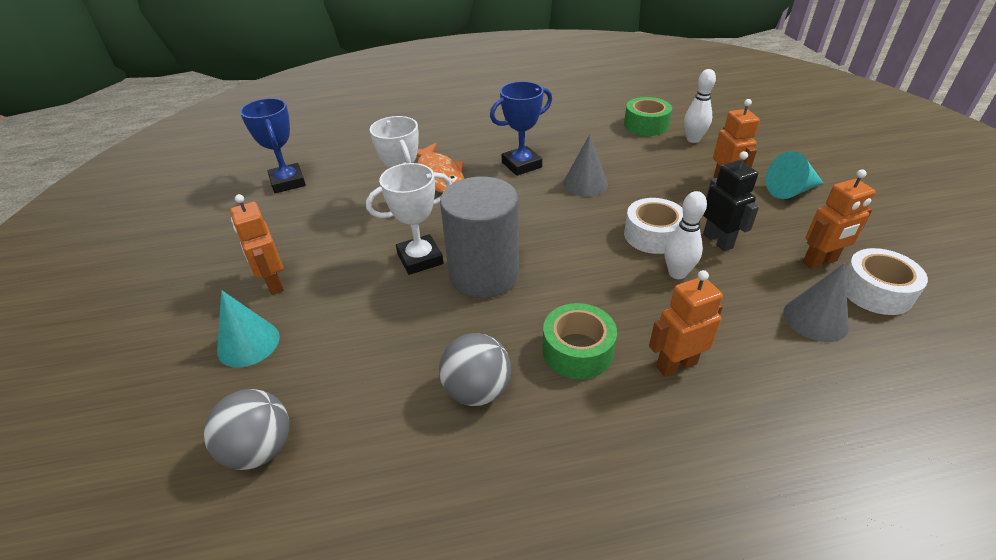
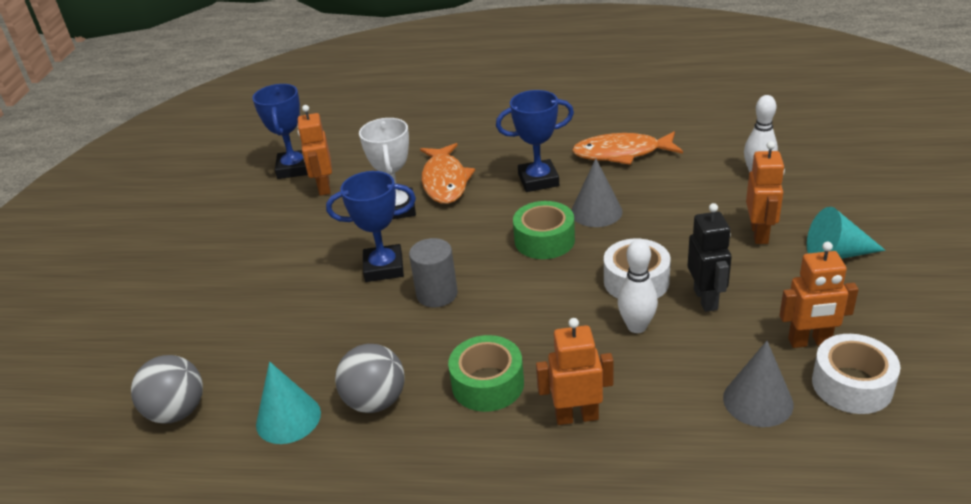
camera: 20 degrees right, 5 degrees down
turquoise cone [217,290,280,368] -> turquoise cone moved to [256,362,321,444]
orange robot [230,194,284,295] -> orange robot moved to [297,105,332,196]
white trophy [366,163,452,275] -> blue trophy [326,171,416,282]
grey cylinder [440,177,519,298] -> grey cylinder [409,238,458,307], size x0.57
green tape [624,97,672,136] -> green tape moved to [513,201,575,259]
none -> orange fish [572,131,683,165]

